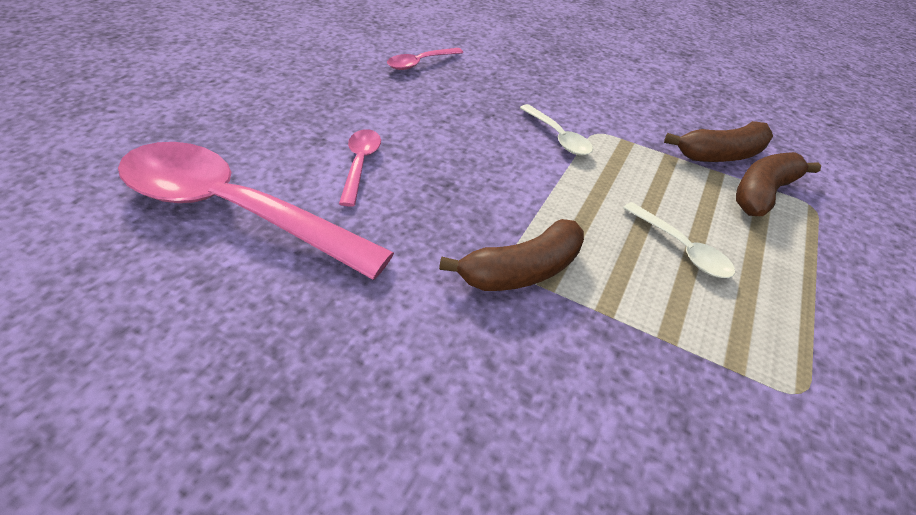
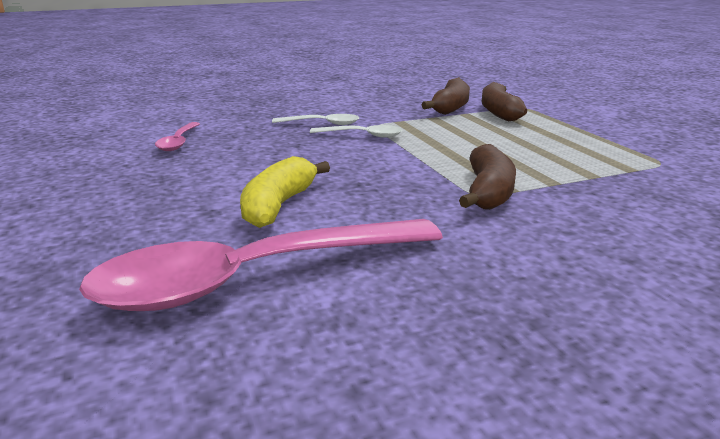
camera: 45 degrees left, 20 degrees down
pink spoon [339,129,381,207] -> yellow banana [240,156,330,228]
white spoon [623,202,735,278] -> white spoon moved to [272,114,359,125]

